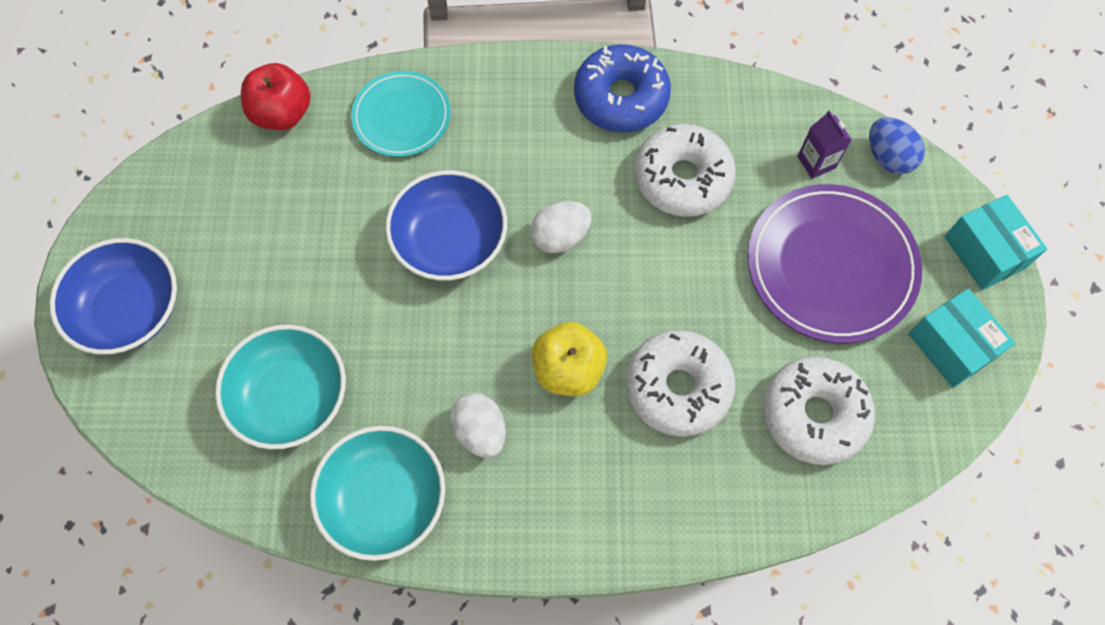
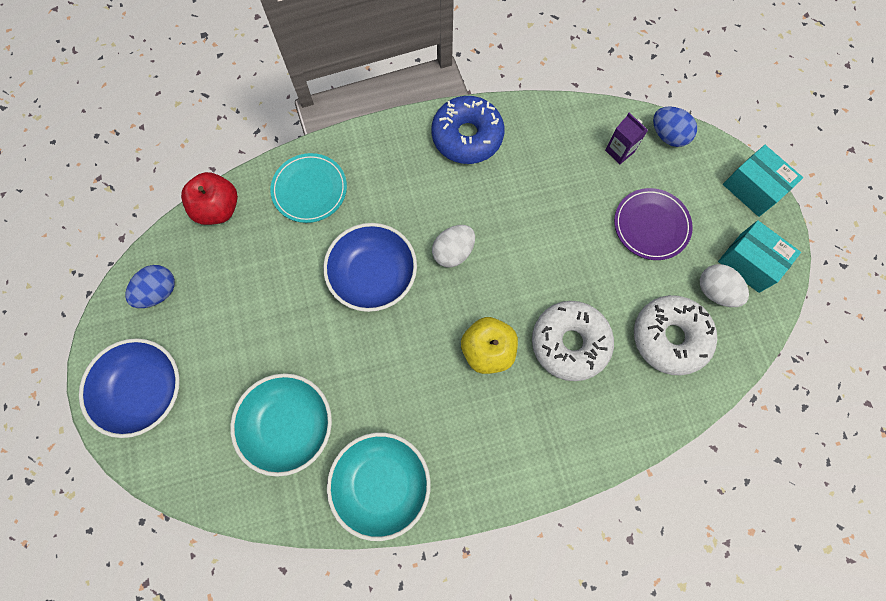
camera: 15 degrees left, 5 degrees up
white egg [450,393,506,458] -> white egg moved to [700,264,749,307]
white donut [635,124,736,217] -> none
purple plate [748,184,922,343] -> purple plate [614,188,693,260], size x0.61
none -> blue egg [125,265,175,308]

